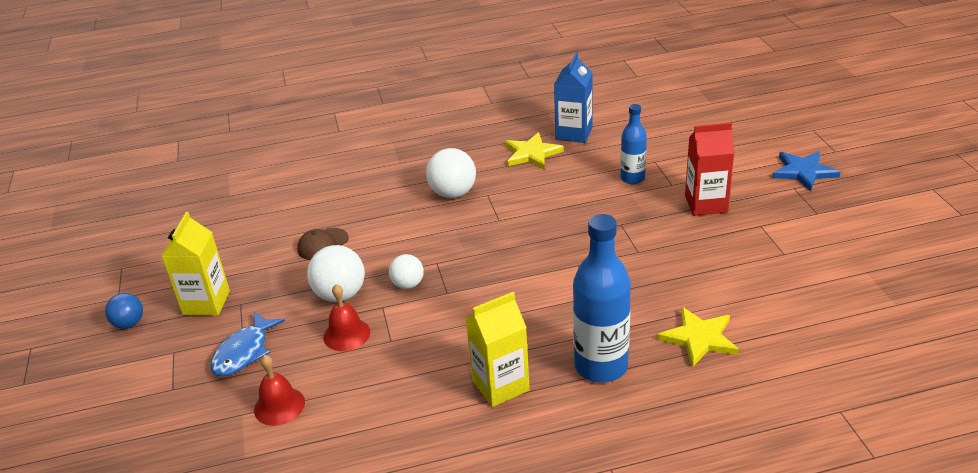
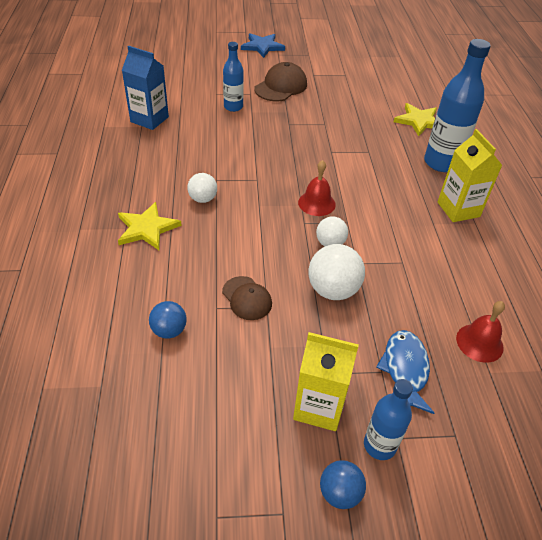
camera: 85 degrees left, 10 degrees up
blue fish [210,311,285,376] -> blue fish turned 120 degrees counterclockwise [376,330,434,414]
red bell [324,284,370,351] -> red bell moved to [298,160,336,216]
white ball [426,148,476,198] -> white ball [187,173,217,203], size x0.62
yellow star [505,132,564,170] -> yellow star moved to [118,202,182,250]
red carton [685,123,734,216] -> brown cap [254,62,307,101]
none -> blue ball [149,301,187,339]
none -> blue bottle [364,379,413,460]

